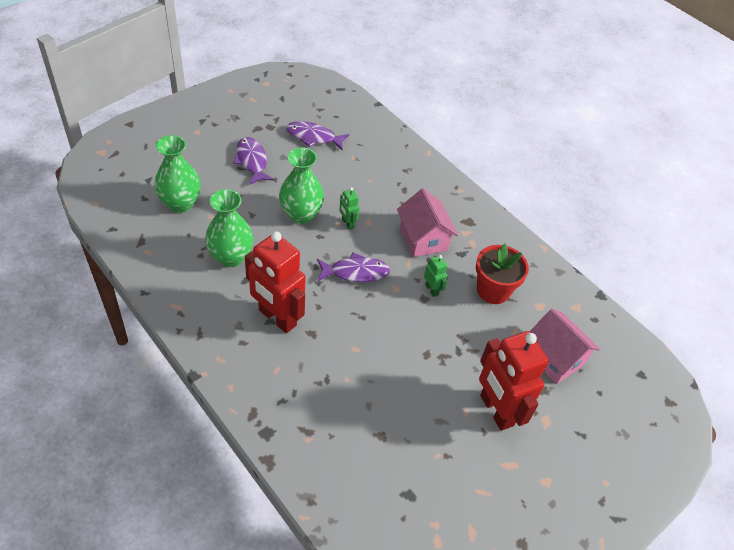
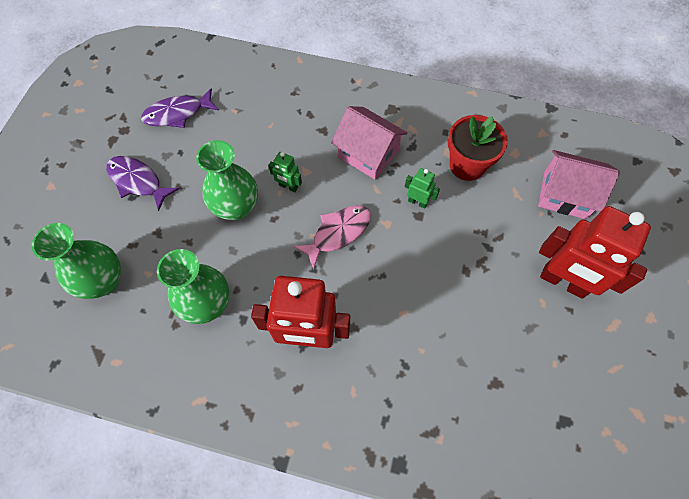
camera: 30 degrees left, 15 degrees up
purple fish [317,252,390,282] -> pink fish [293,205,371,270]

